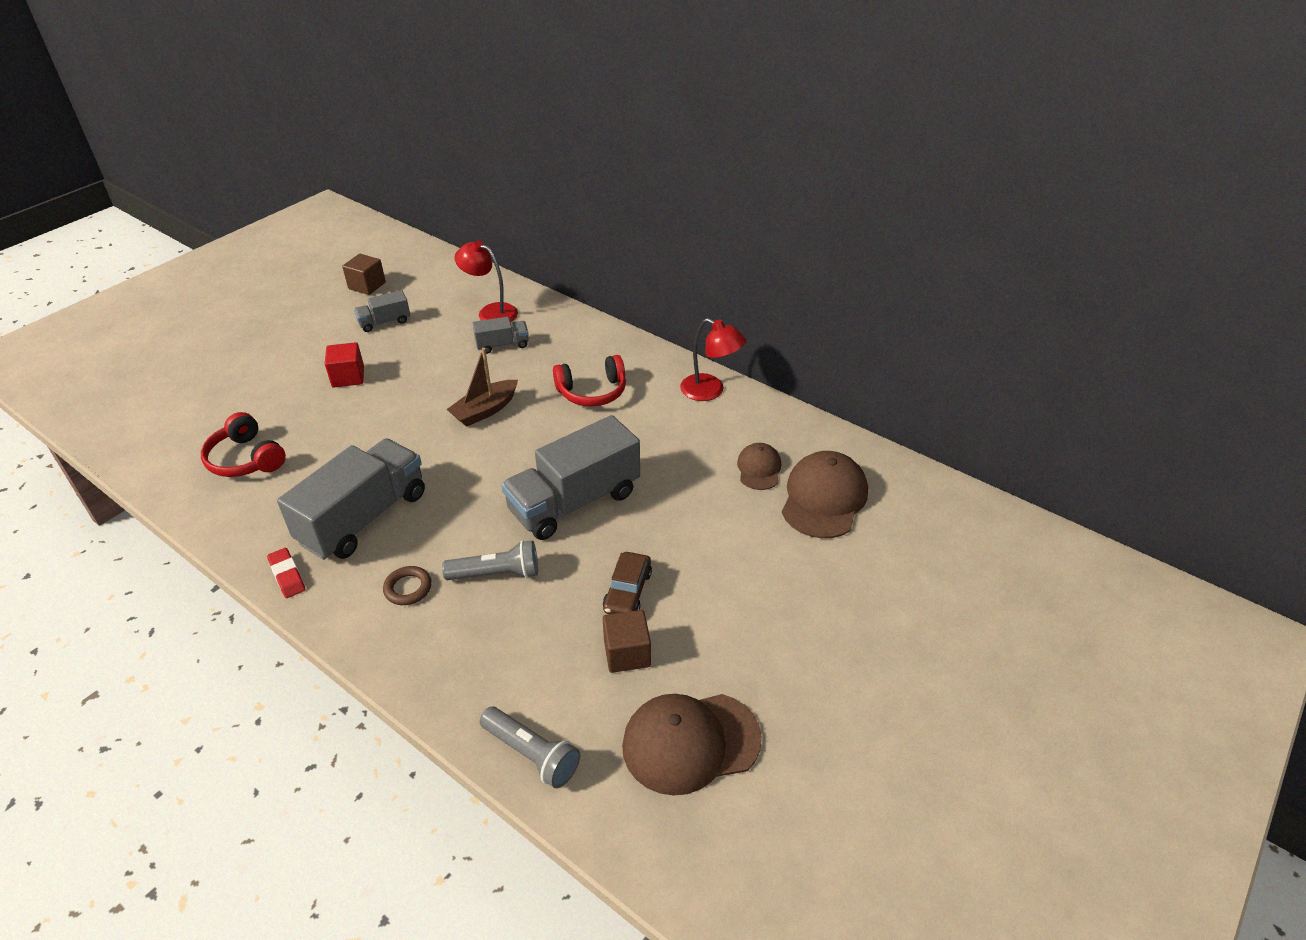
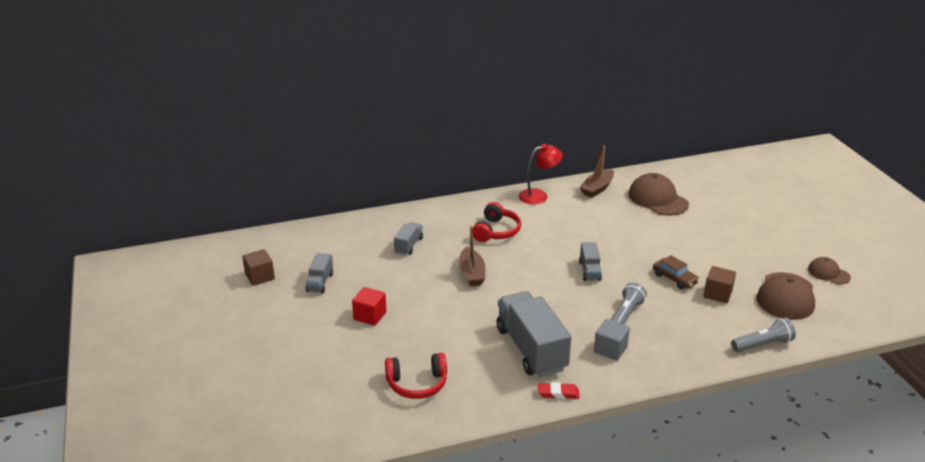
camera: 55 degrees left, 10 degrees down
brown ring [383,566,432,605] -> grey cube [594,319,630,361]
red lamp [455,241,518,322] -> none
grey truck [501,415,640,540] -> grey truck [579,242,602,281], size x0.48
brown cap [737,443,781,490] -> brown cap moved to [808,257,851,284]
none -> brown boat [579,146,614,198]

